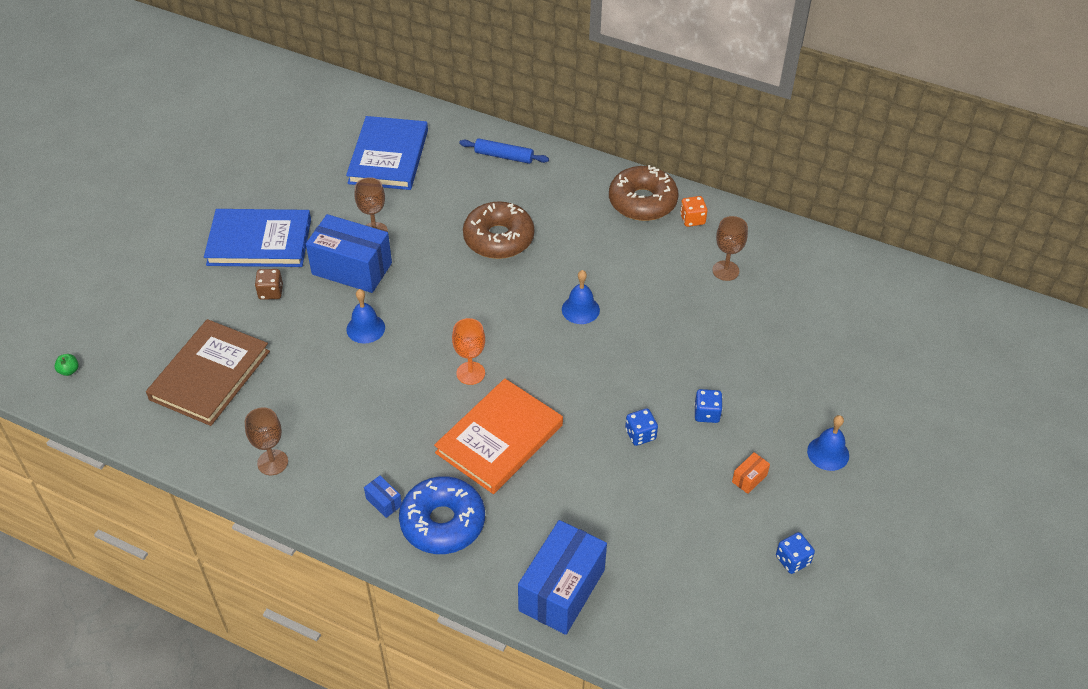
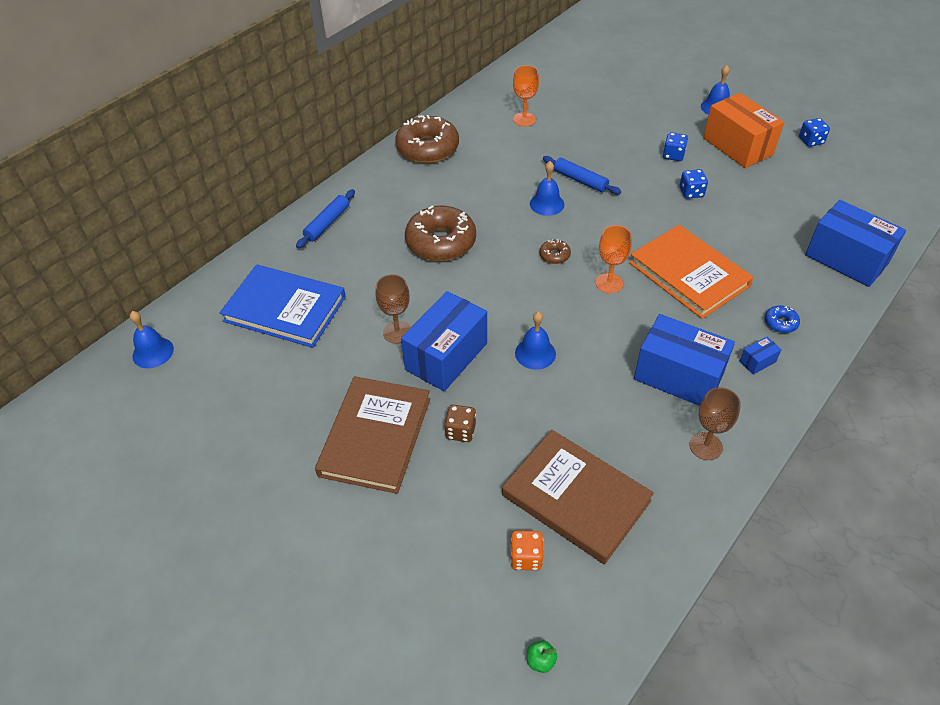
camera: 75 degrees left, 0 degrees up
blue book [204,209,311,267] -> brown book [315,376,430,494]
blue donut [399,476,485,554] -> blue donut [765,306,800,333], size x0.43
orange dice [680,196,708,227] -> orange dice moved to [511,531,543,570]
brown goblet [712,216,748,281] -> orange goblet [513,65,539,126]
orange box [732,452,770,494] -> orange box [703,93,784,168], size x2.47
none -> blue bell [130,311,174,368]
none -> brown donut [540,239,571,264]
none -> blue rolling pin [543,156,621,195]
none -> blue box [634,314,735,406]

